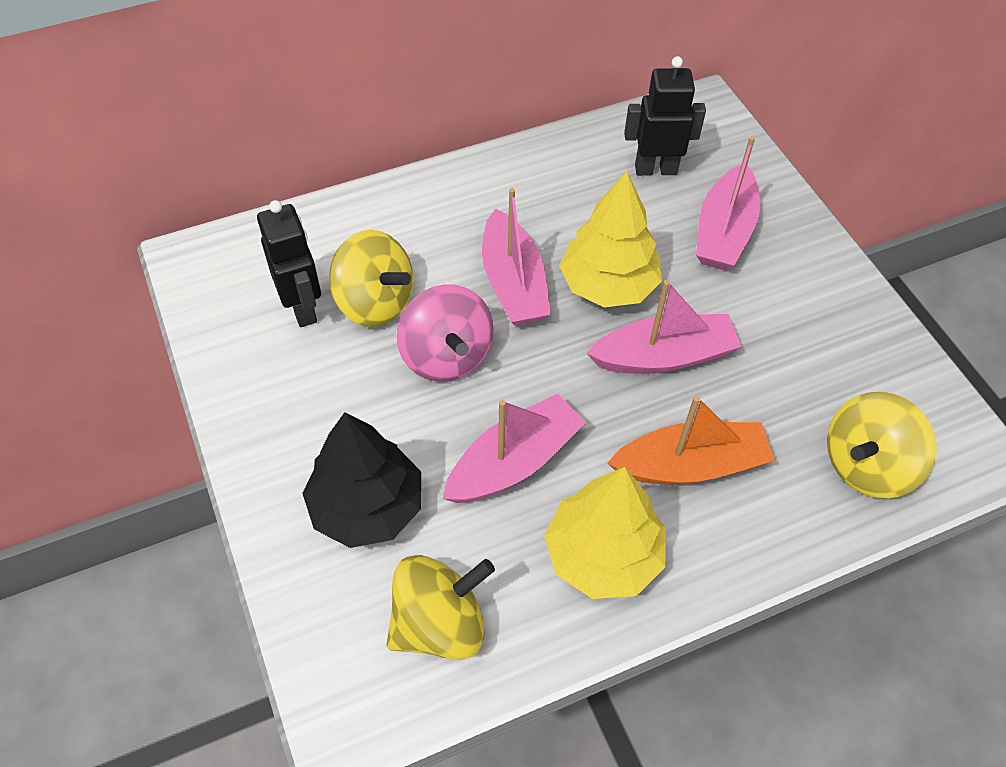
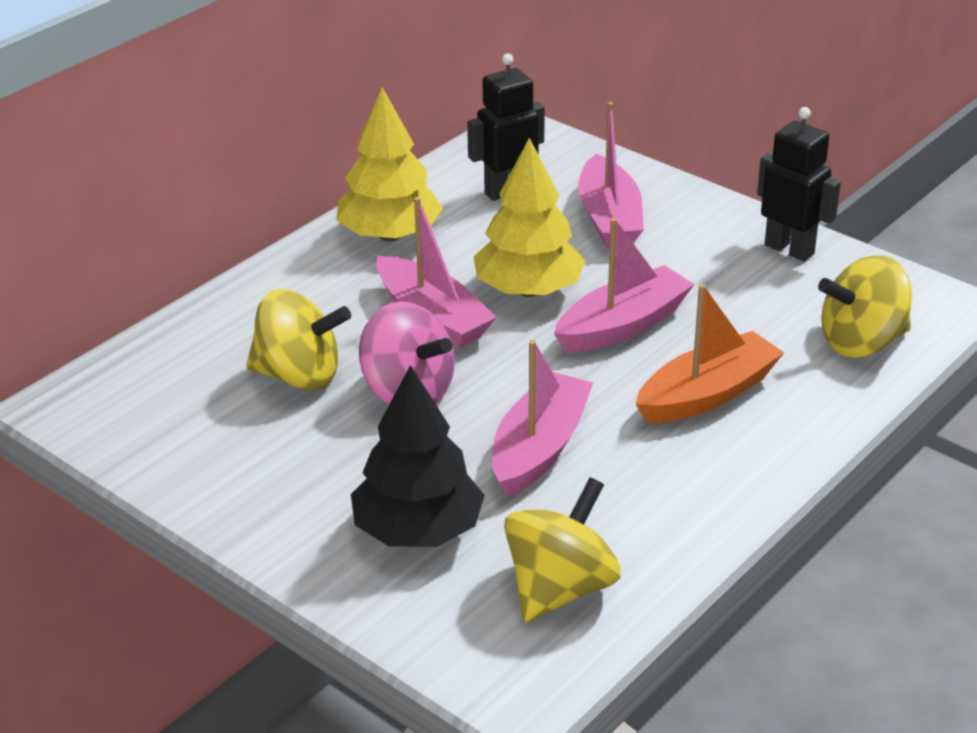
camera: 25 degrees left, 20 degrees down
black robot [257,200,321,327] -> black robot moved to [757,107,841,261]
yellow tree [544,467,666,599] -> yellow tree moved to [336,87,443,241]
yellow spinning top [827,392,936,498] -> yellow spinning top turned 45 degrees clockwise [818,255,912,358]

